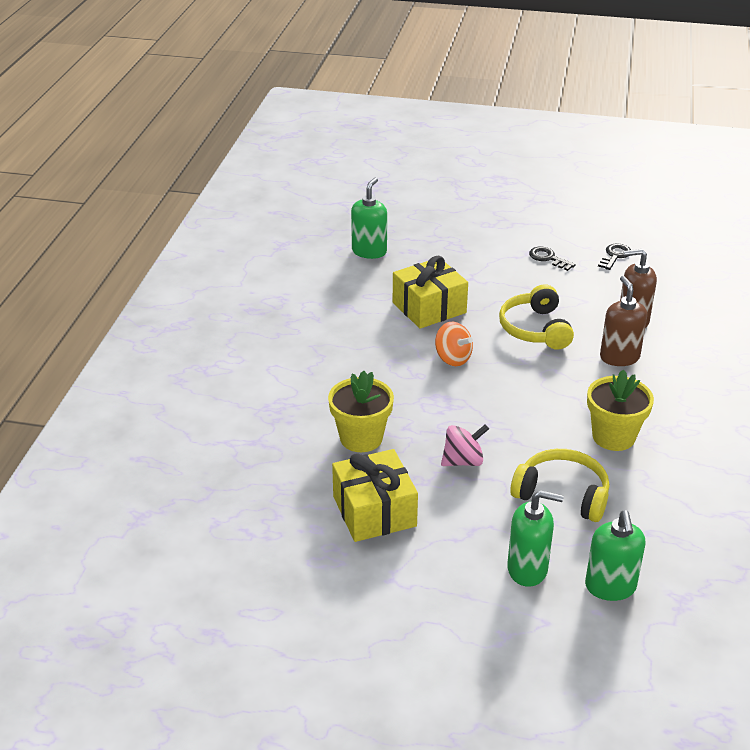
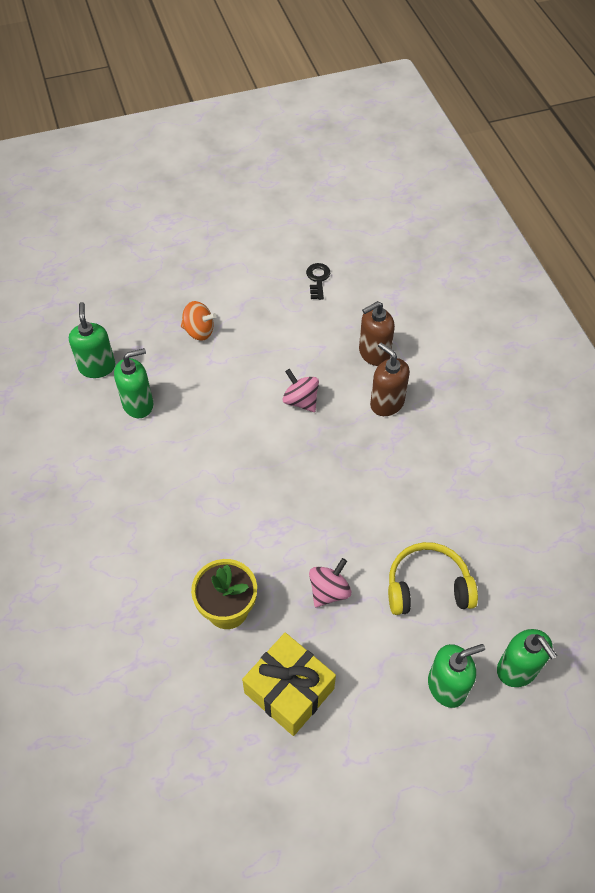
camera: 30 degrees left, 20 degrees up
yellow gift [393,256,468,329] -> none
orange spinning top [435,322,473,366] -> orange spinning top moved to [181,301,217,341]
yellow headphones [499,284,574,349] -> pink spinning top [283,369,319,412]
black key [529,247,576,271] -> none
yellow flower pot [587,369,654,451] -> none
none -> green soap dispenser [114,348,153,418]

